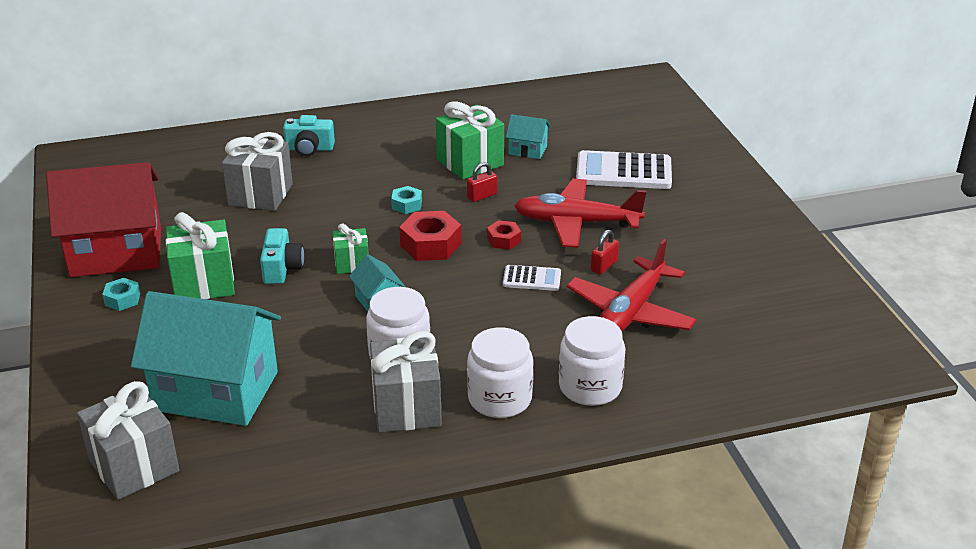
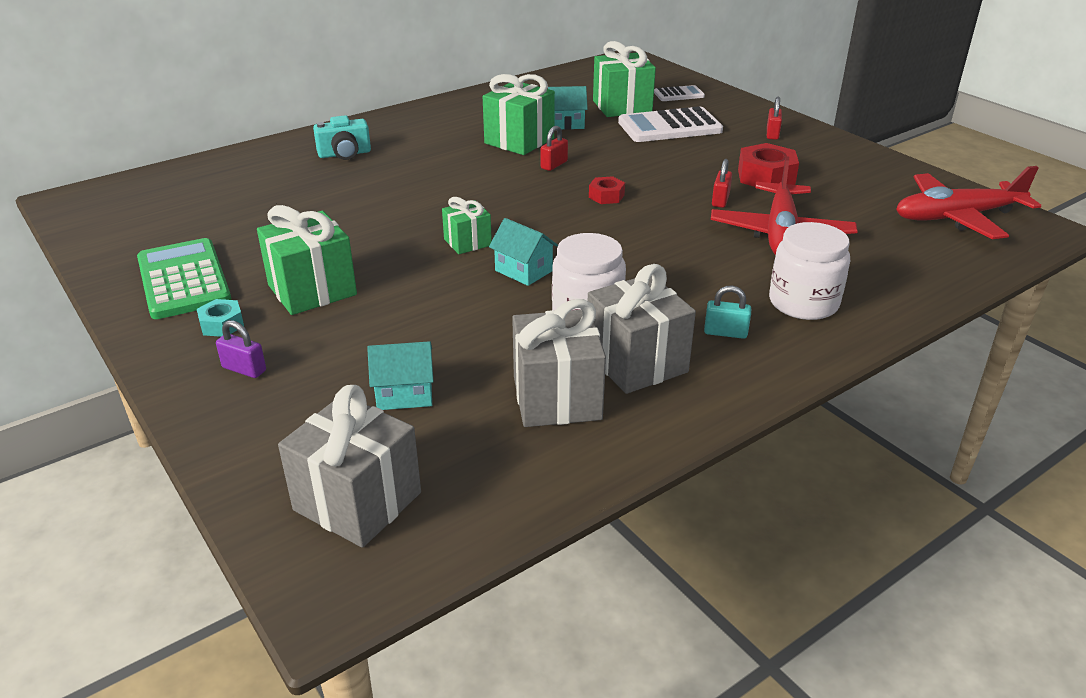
camera: 20 degrees left, 0 degrees up
red house [46,162,161,277] -> green calculator [137,238,232,319]
turquoise house [131,291,281,426] -> turquoise house [367,341,434,410], size x0.43
grey gift [222,132,293,211] -> grey gift moved to [512,299,606,427]
turquoise camera [260,228,304,284] -> none
turquoise nut [391,186,422,214] -> none
red nut [399,211,461,261] -> red nut moved to [738,143,799,187]
white jar [467,327,533,418] -> turquoise padlock [704,285,751,339]
white calculator [503,265,561,291] -> white calculator moved to [654,85,705,101]
red plane [514,179,647,248] -> red plane moved to [896,166,1041,239]
none -> purple padlock [216,320,266,378]
none -> green gift [593,41,656,117]
none -> red padlock [767,97,782,140]

